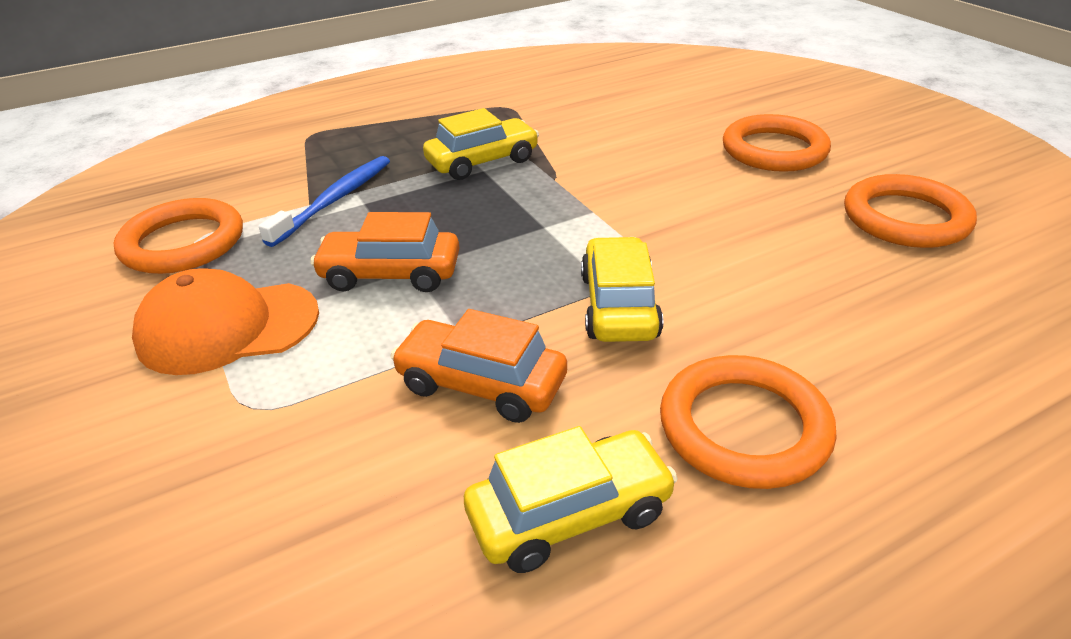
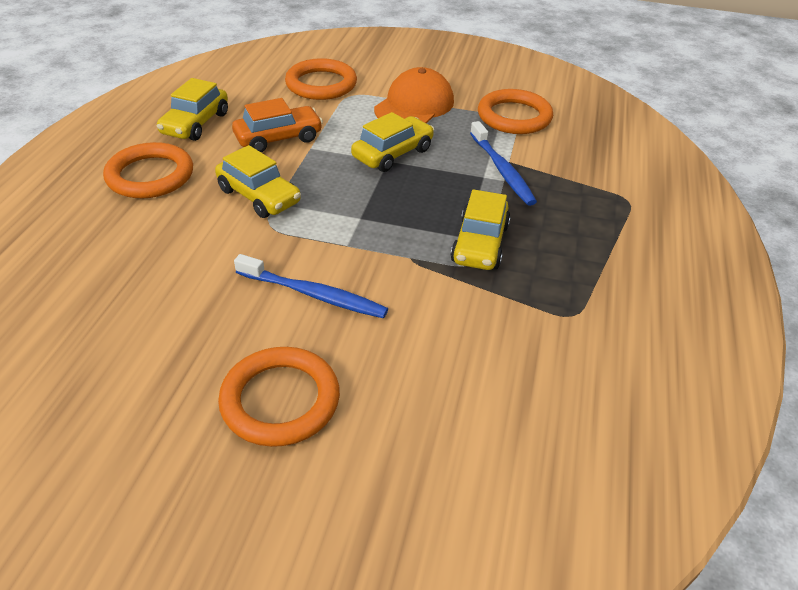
camera: 130 degrees right, 5 degrees up
orange car [310,212,460,292] -> yellow car [351,112,434,172]
orange ring [844,174,977,248] -> orange ring moved to [285,58,357,100]
none -> blue toothbrush [234,254,388,318]

